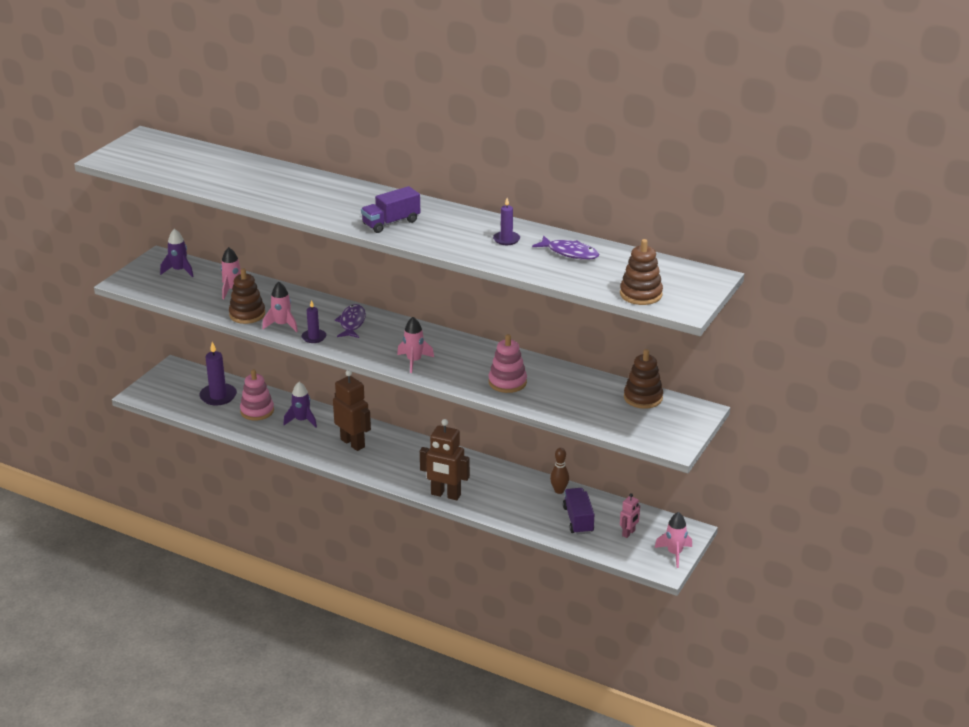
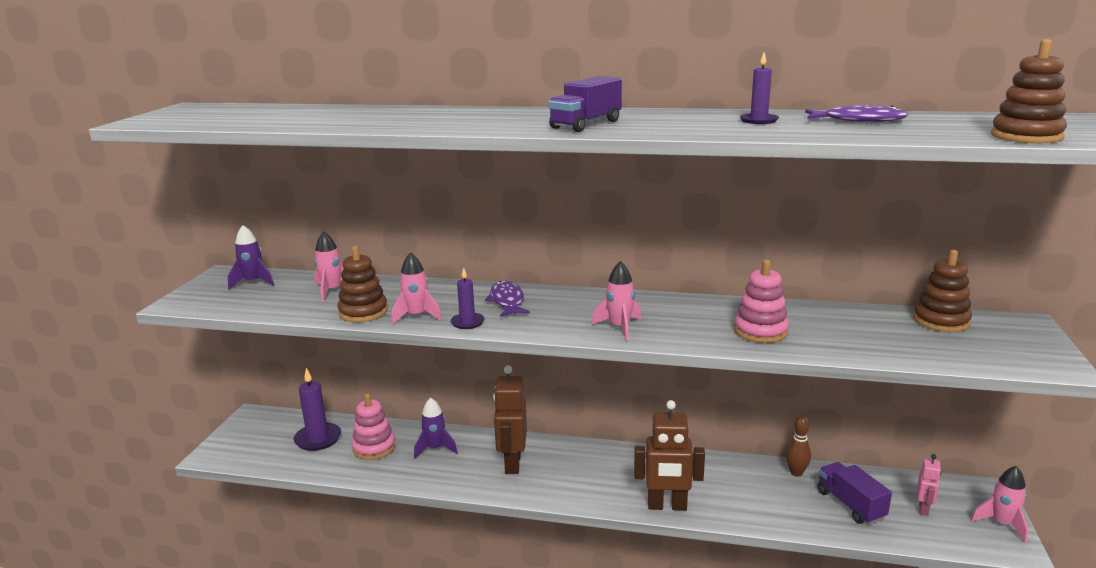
camera: 15 degrees left, 10 degrees down
brown robot [333,371,371,451] -> brown robot turned 120 degrees counterclockwise [493,365,527,474]

